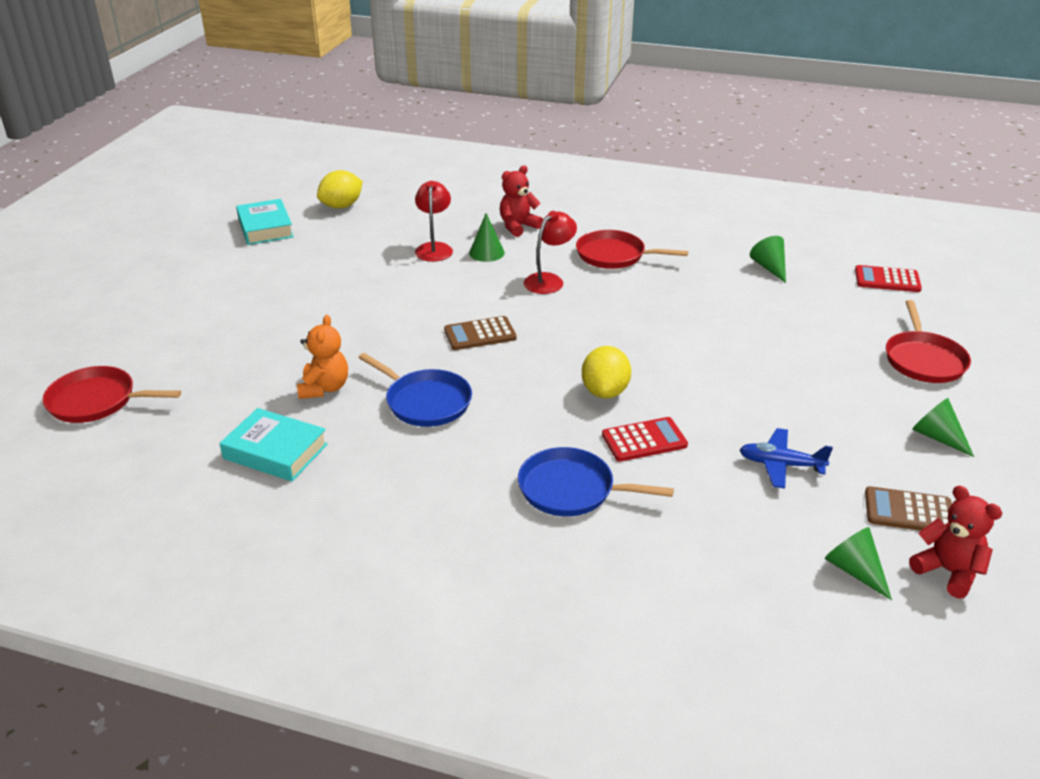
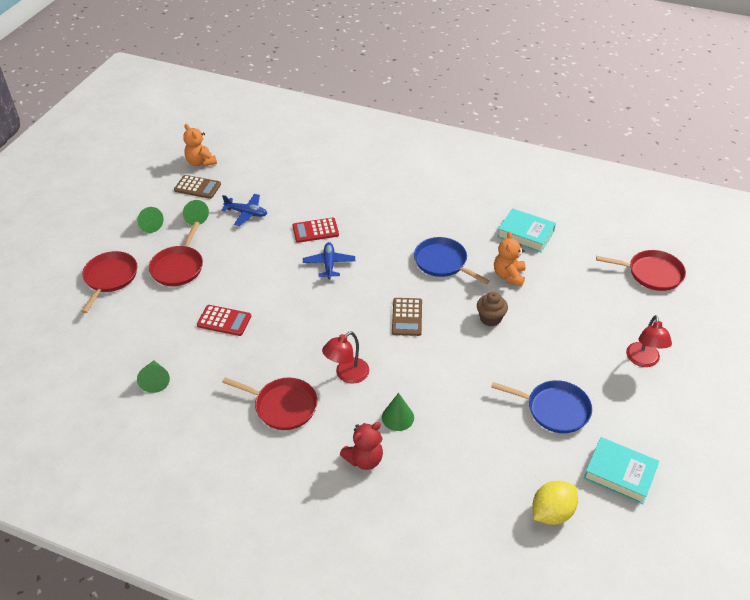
camera: 175 degrees left, 10 degrees up
turquoise book [236,199,294,245] -> turquoise book turned 45 degrees counterclockwise [584,437,659,504]
red lamp [415,181,453,262] -> red lamp moved to [626,315,672,367]
brown calculator [444,316,517,350] -> brown calculator turned 105 degrees clockwise [392,298,422,336]
blue pan [518,447,674,516] -> blue pan moved to [491,380,592,433]
yellow lemon [582,346,631,398] -> blue plane [303,242,355,279]
green cone [825,527,892,600] -> green cone moved to [183,200,209,225]
red calculator [855,265,922,292] -> red calculator moved to [197,305,251,336]
red teddy bear [909,486,1002,598] -> orange teddy bear [183,124,217,167]
none -> red pan [149,222,203,286]
none -> brown cupcake [477,292,508,326]

